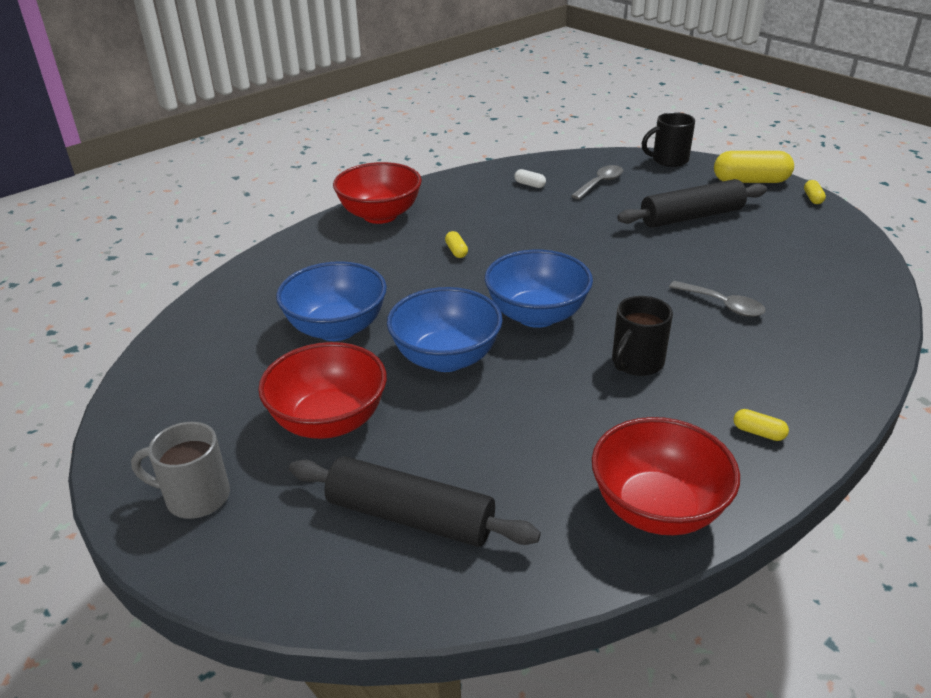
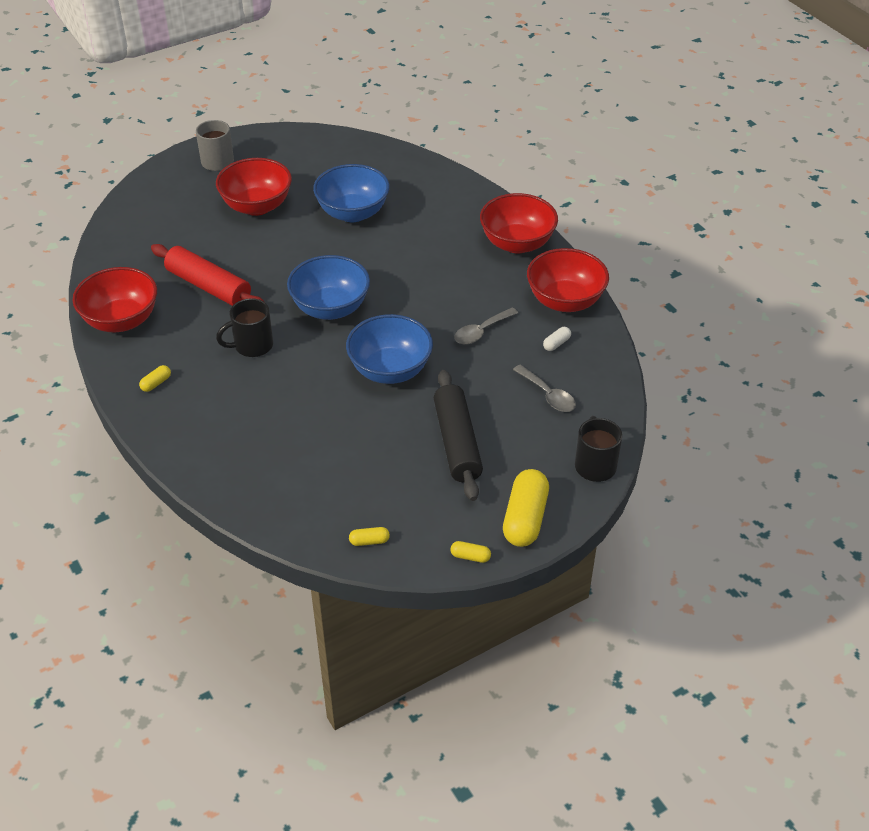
camera: 100 degrees right, 10 degrees up
black rolling pin [289,456,541,547] -> none
blue bowl [387,287,503,372] -> blue bowl moved to [346,314,433,384]
yellow capsule [445,231,468,258] -> yellow capsule moved to [349,527,390,546]
black mug [612,296,673,376] -> black mug turned 75 degrees counterclockwise [216,298,273,357]
grey spoon [669,281,766,317] -> grey spoon moved to [454,307,518,345]
none -> red rolling pin [151,244,264,306]
none -> red bowl [527,248,609,312]

